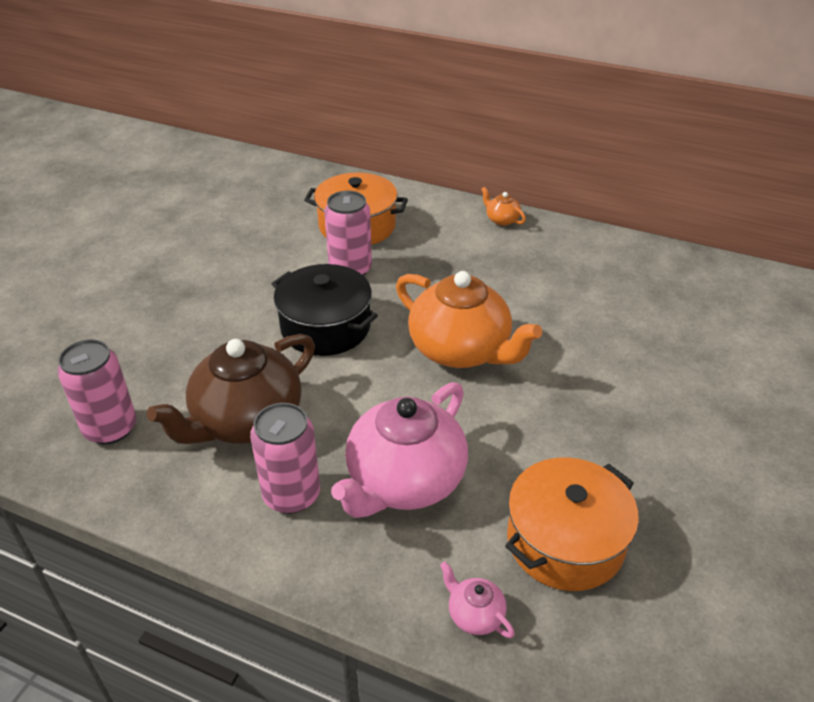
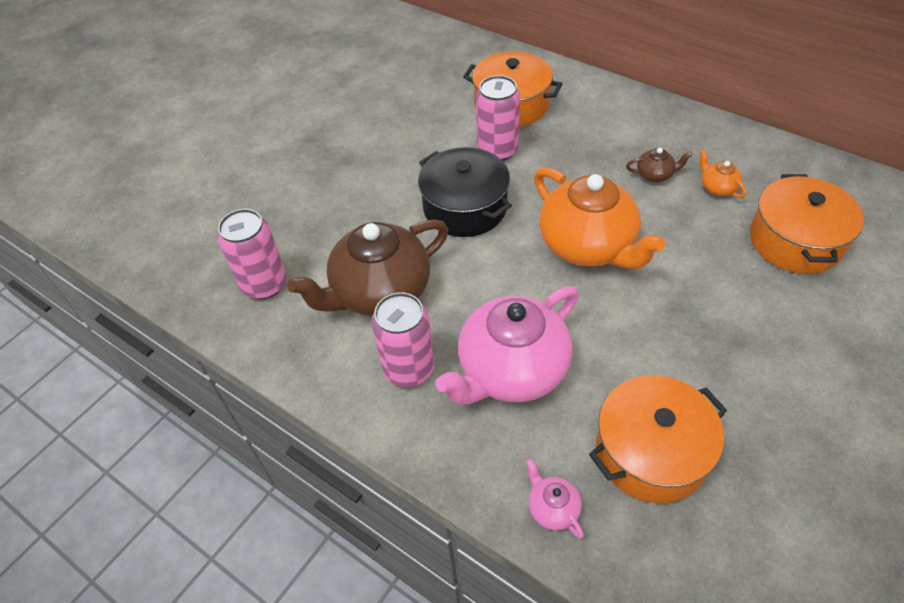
camera: 15 degrees right, 10 degrees up
orange teapot [481,187,526,226] -> orange teapot moved to [700,150,747,198]
none -> brown teapot [626,148,692,182]
none -> orange pot [750,174,864,274]

